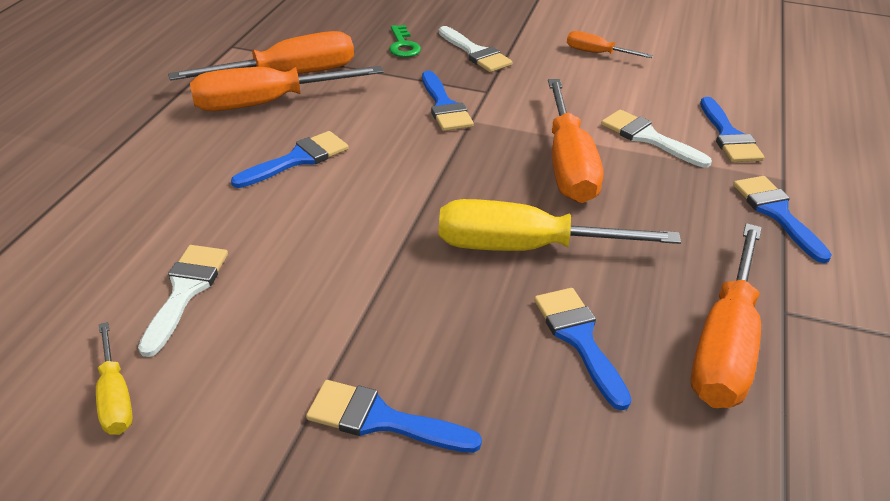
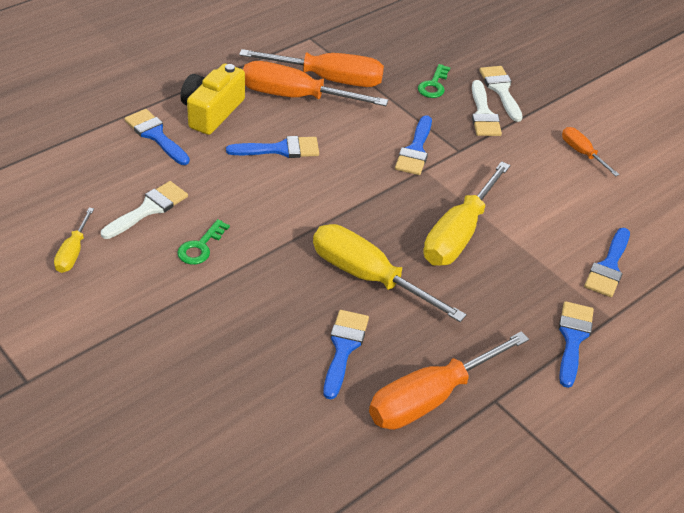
camera: 30 degrees right, 5 degrees up
blue brush [306,380,482,453] -> blue brush moved to [125,109,190,165]
orange screwdriver [548,79,603,203] -> yellow screwdriver [424,161,511,266]
white brush [601,110,712,168] -> white brush moved to [480,66,522,122]
none -> green key [177,219,230,265]
none -> yellow camera [180,64,245,135]

